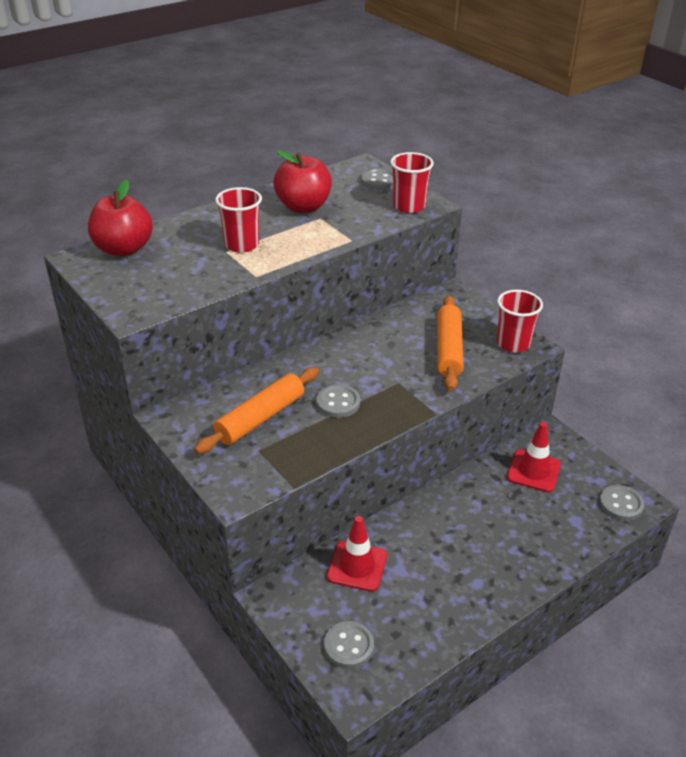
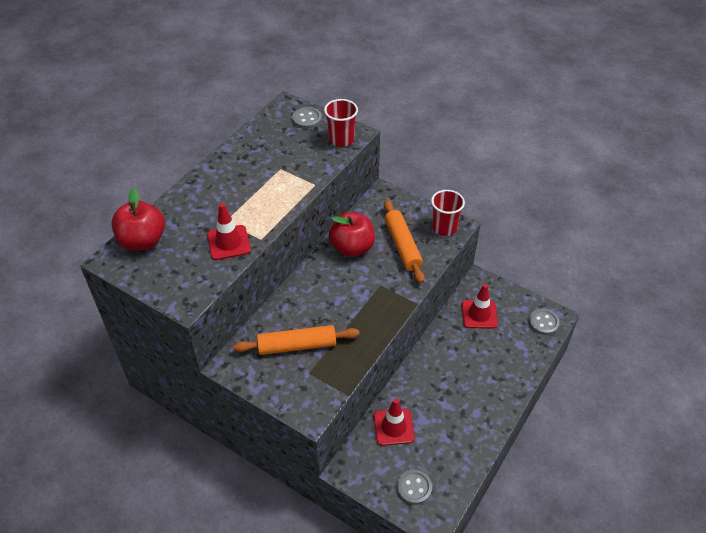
camera: 20 degrees left, 10 degrees up
orange rolling pin [194,367,319,454] -> orange rolling pin turned 60 degrees clockwise [233,325,359,355]
red cup [215,187,262,253] -> none
red apple [274,150,332,213] -> red apple moved to [329,212,375,257]
grey button [316,385,360,418] -> none
none -> red traffic cone [207,203,251,260]

